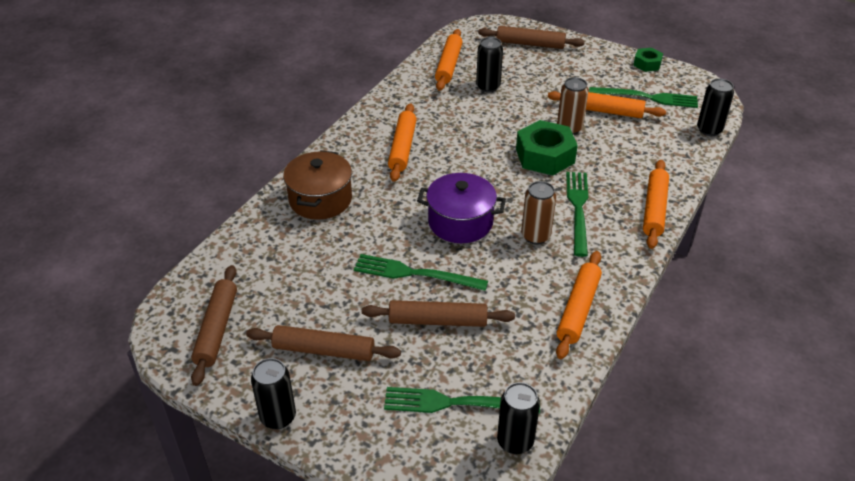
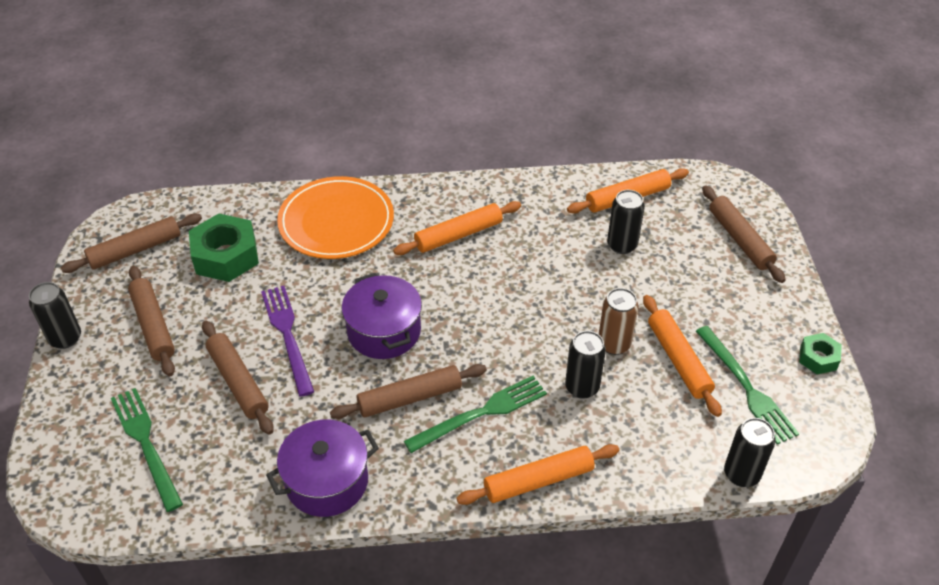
camera: 55 degrees right, 5 degrees up
brown pot [283,150,352,220] -> orange plate [277,176,394,259]
green fork [354,254,488,291] -> purple fork [261,286,314,397]
black can [497,382,540,454] -> black can moved to [565,331,606,399]
green nut [516,120,578,176] -> green nut moved to [189,214,259,282]
brown can [521,181,556,245] -> brown rolling pin [330,364,487,419]
orange rolling pin [556,251,602,359] -> purple pot [266,420,379,517]

